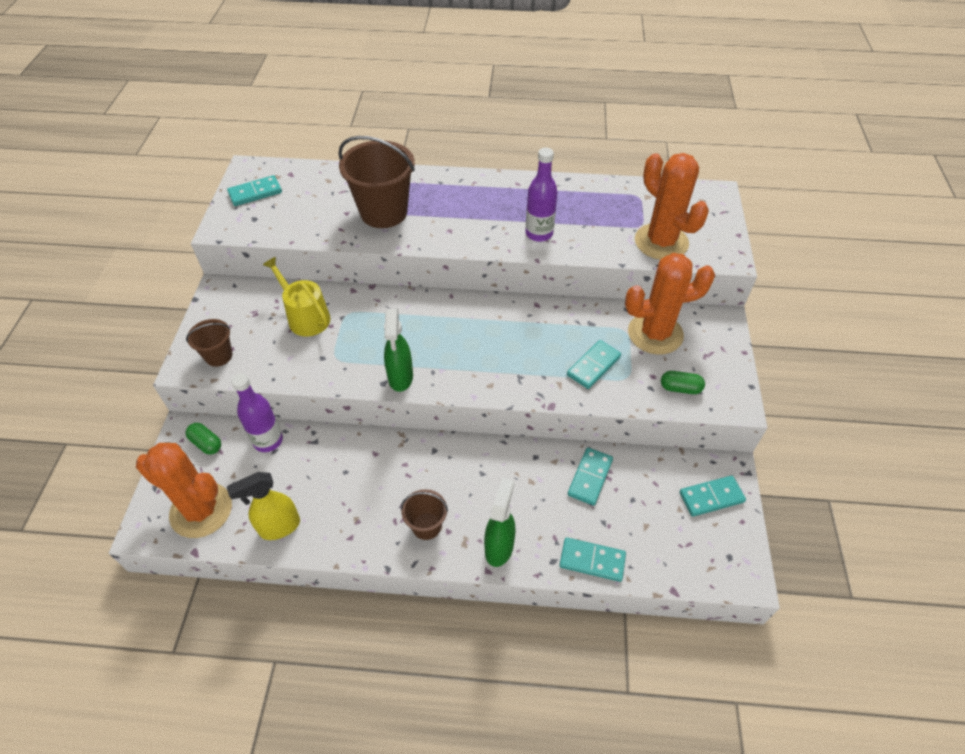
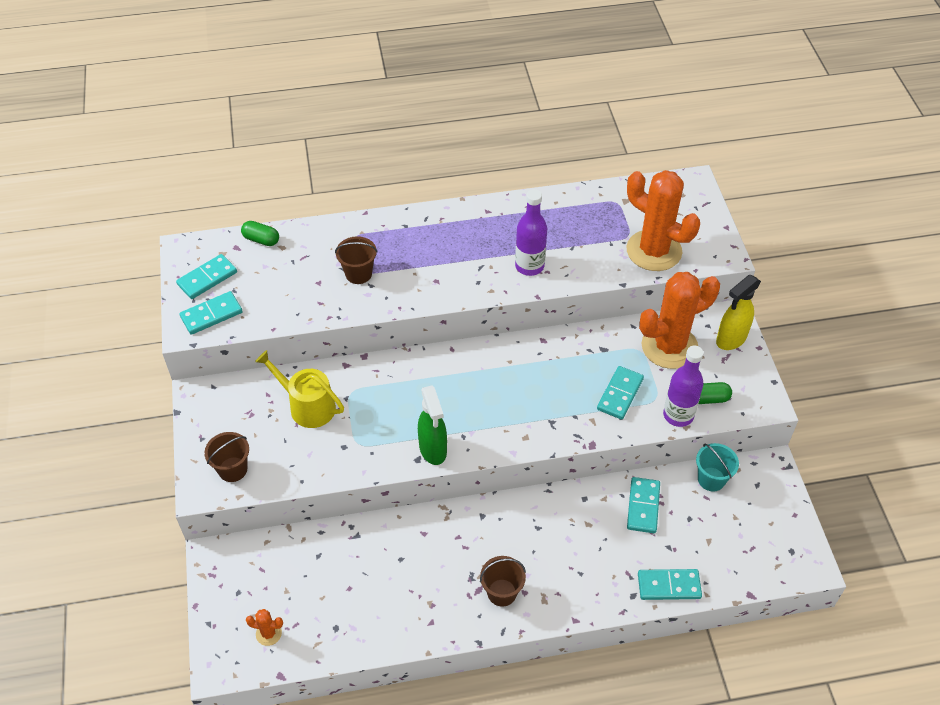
camera: 15 degrees left, 0 degrees up
orange cactus [136,443,232,538] -> orange cactus [246,609,283,646], size x0.40
green capsule [186,423,221,455] -> green capsule moved to [241,221,279,246]
yellow spray bottle [227,472,300,540] -> yellow spray bottle moved to [716,275,761,350]
purple bottle [231,373,283,452] -> purple bottle moved to [663,346,704,427]
brown bucket [338,136,415,228] -> brown bucket [335,236,377,284], size x0.52
green spray bottle [484,478,515,567] -> none
turquoise domino [680,475,746,517] -> turquoise domino moved to [180,291,243,335]
none -> turquoise bucket [696,443,739,491]

